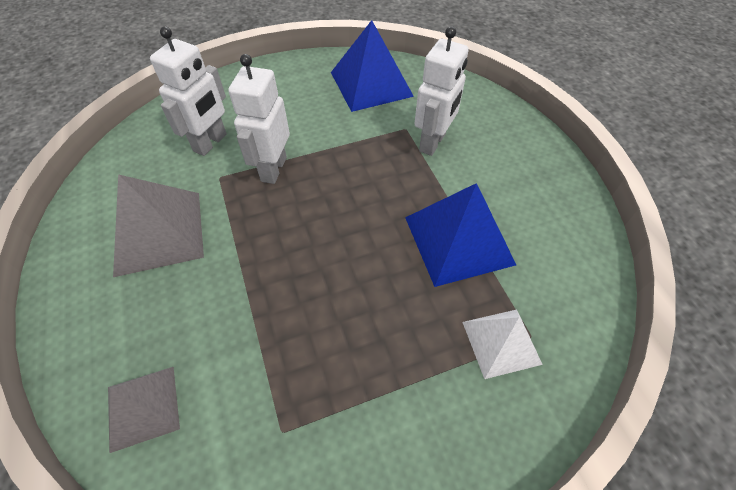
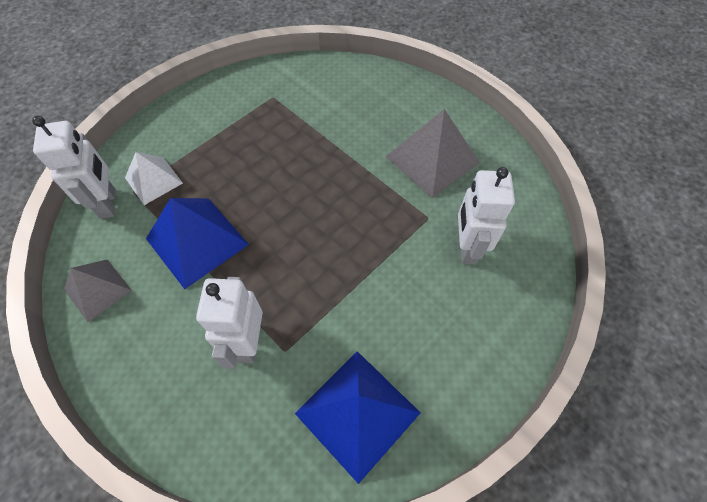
camera: 155 degrees right, 5 degrees up
grey pyramid [108,367,180,453] -> grey pyramid moved to [64,260,132,322]
white robot [228,54,290,184] -> white robot moved to [32,116,115,219]

